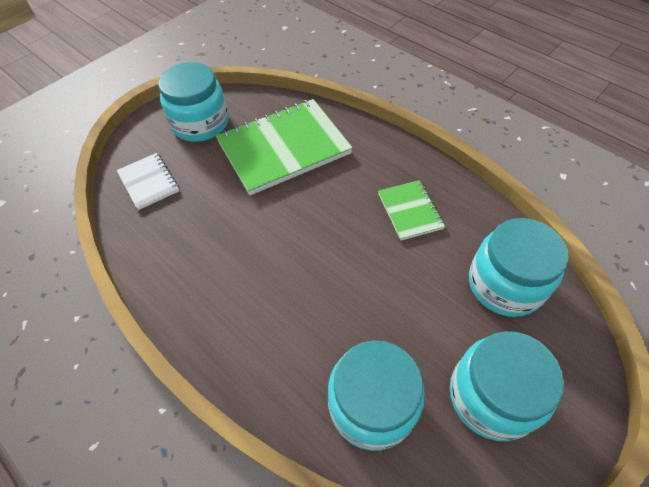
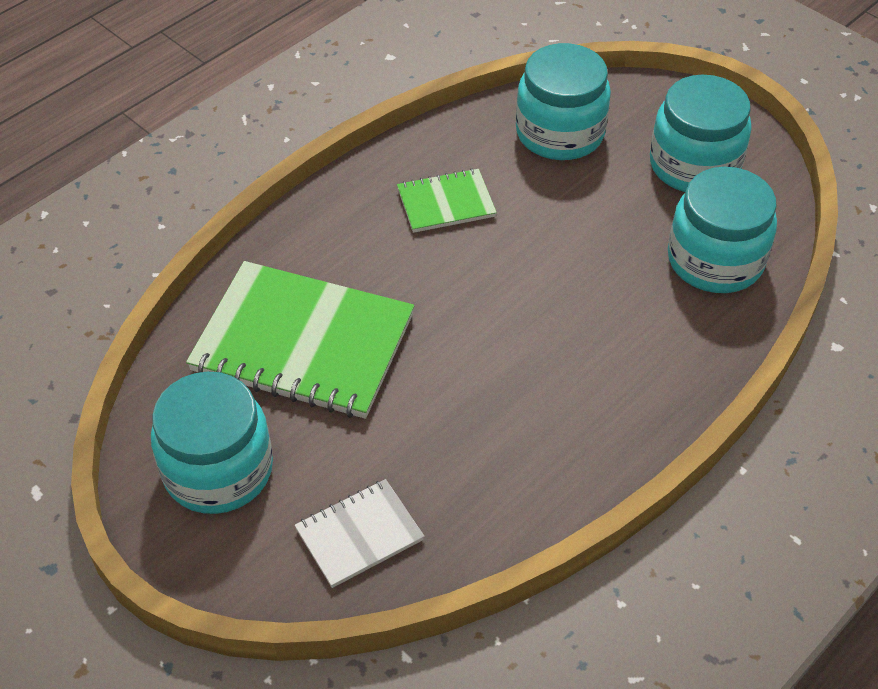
camera: 90 degrees left, 5 degrees down
green notebook [216,99,353,195] -> green notebook turned 45 degrees counterclockwise [186,261,414,419]

